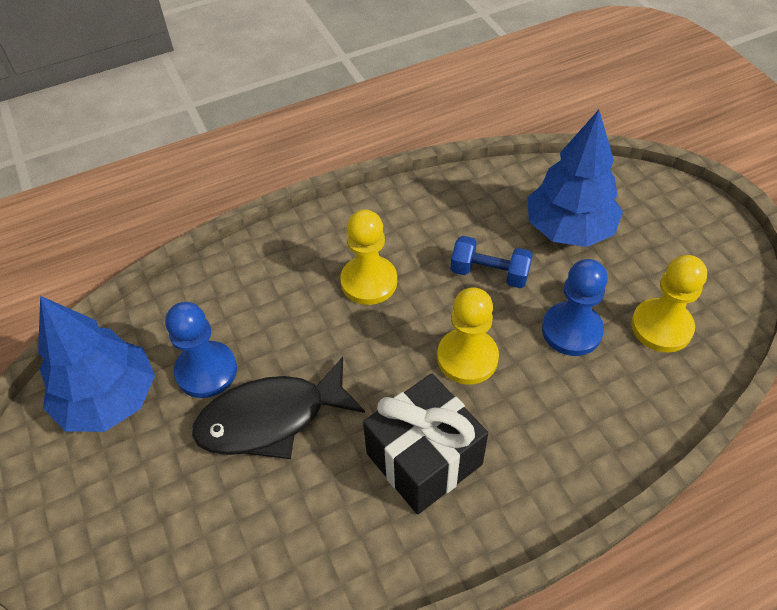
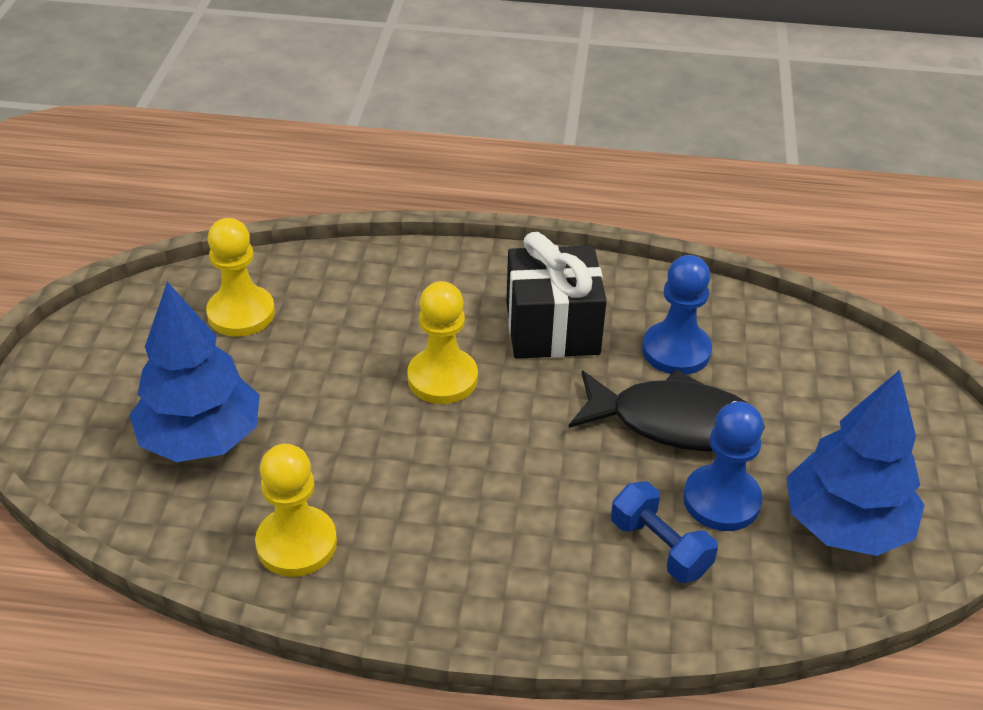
camera: 150 degrees left, 10 degrees down
yellow pawn [340,210,397,305] -> yellow pawn moved to [255,444,337,577]
blue dumbbell [451,236,533,288] -> blue dumbbell moved to [611,481,718,583]
blue pawn [542,259,608,356] -> blue pawn moved to [642,255,712,375]

